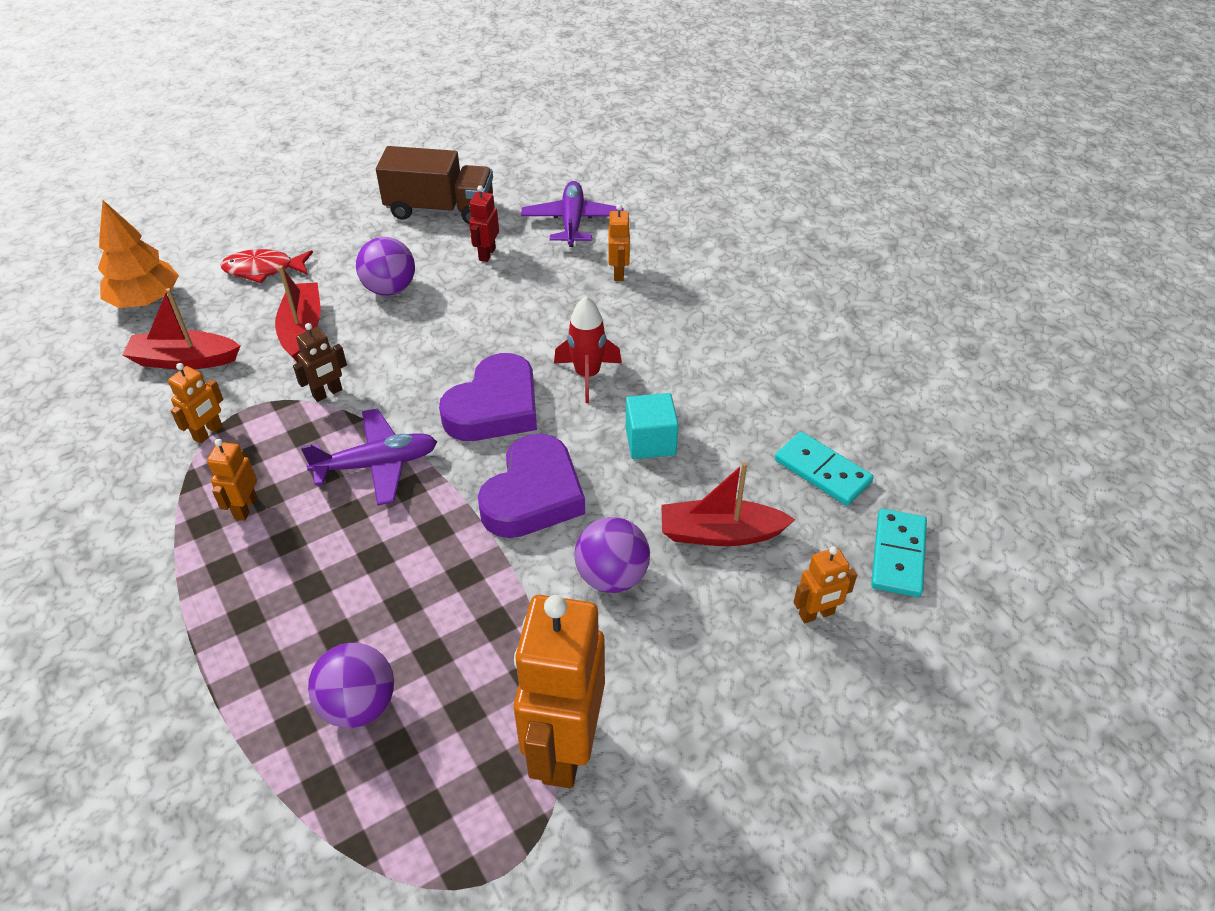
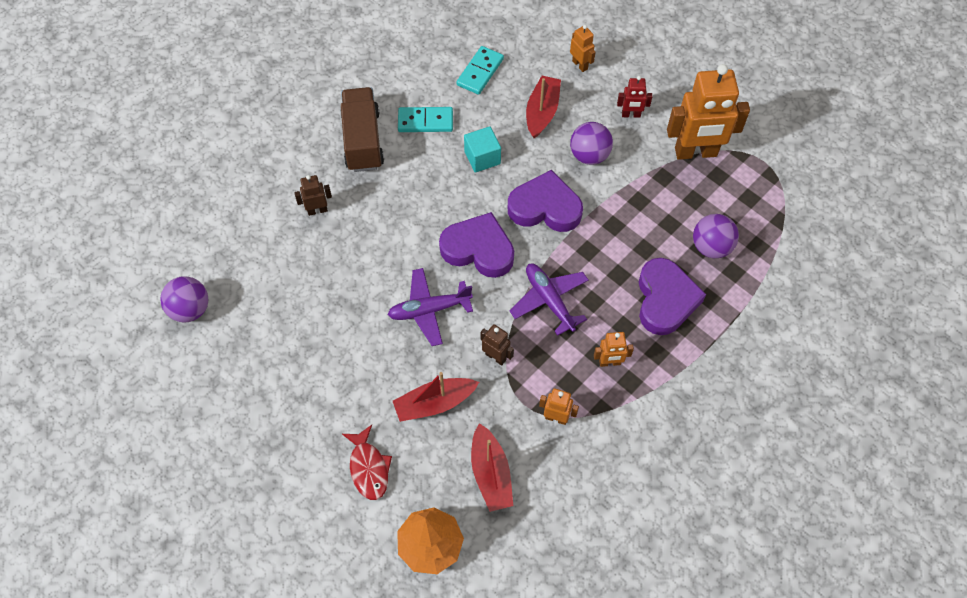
camera: 105 degrees left, 15 degrees up
purple ball [356,237,415,296] -> purple ball moved to [160,276,208,323]
brown truck [376,146,493,224] -> brown truck moved to [340,87,384,172]
red robot [469,185,499,262] -> red robot moved to [617,76,652,118]
purple plane [521,181,623,247] -> purple plane moved to [388,268,473,346]
red rocket [554,296,622,403] -> none
orange robot [608,204,630,281] -> brown robot [294,175,332,216]
red boat [661,462,795,546] -> red boat turned 150 degrees counterclockwise [526,76,561,138]
turquoise domino [871,509,927,597] -> turquoise domino moved to [398,107,453,132]
none -> purple heart [639,258,706,335]

